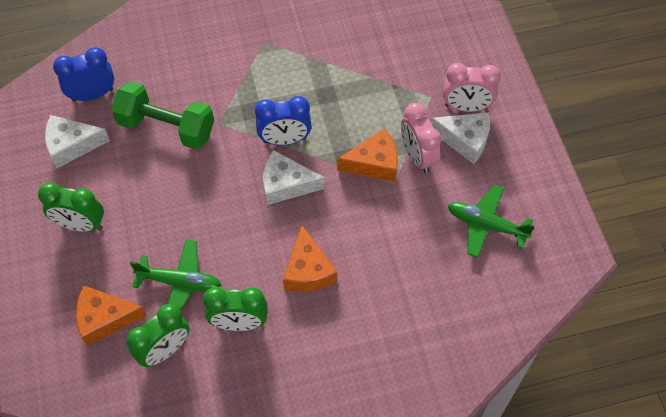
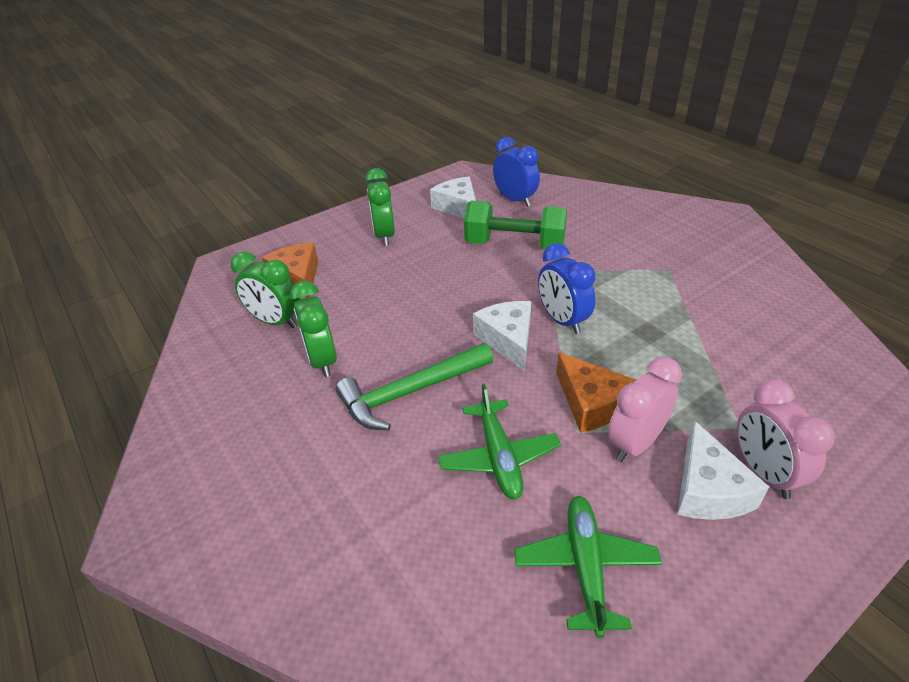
camera: 70 degrees right, 20 degrees down
green dumbbell [111,81,214,149] -> green dumbbell turned 75 degrees counterclockwise [464,200,567,249]
green plane [130,239,221,310] -> green plane moved to [438,383,561,499]
orange cheese [283,225,337,292] -> green hammer [336,343,493,430]

